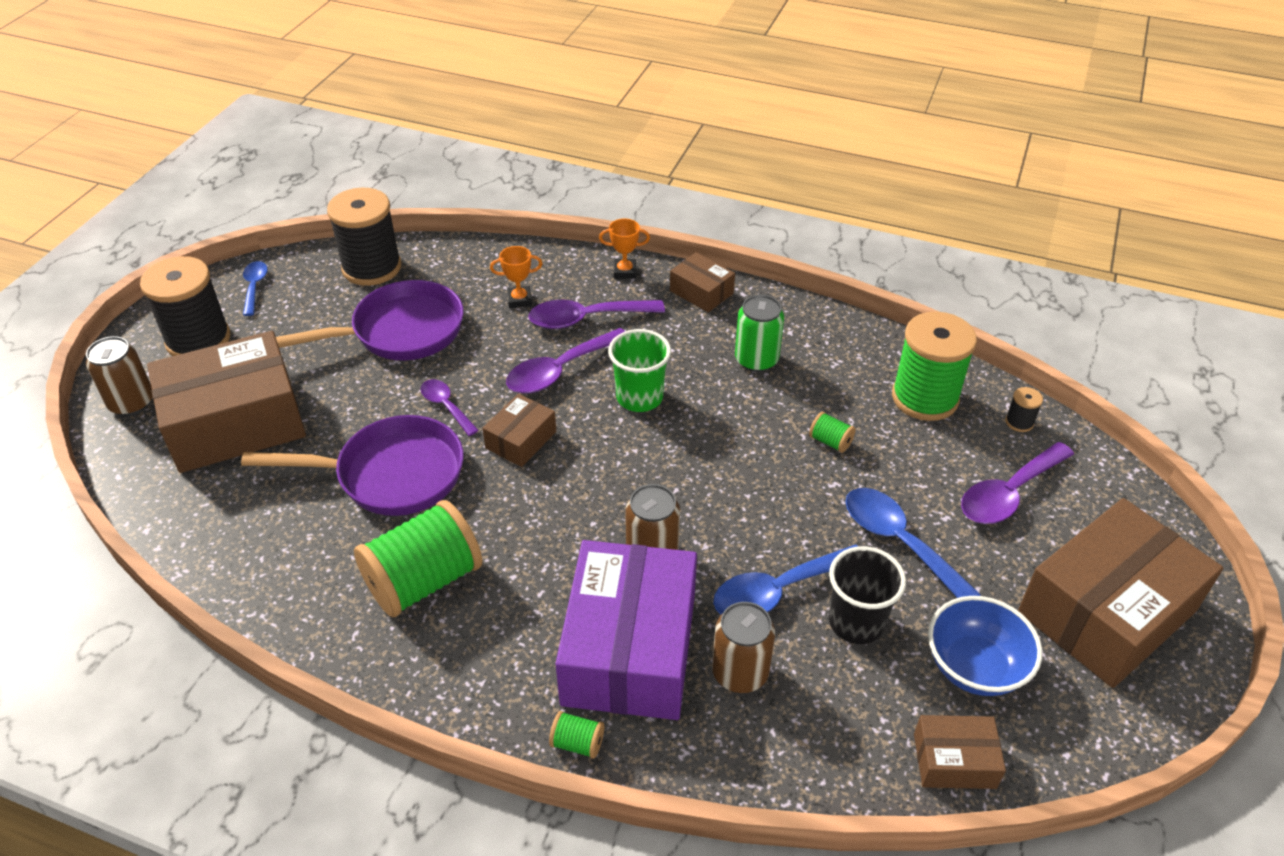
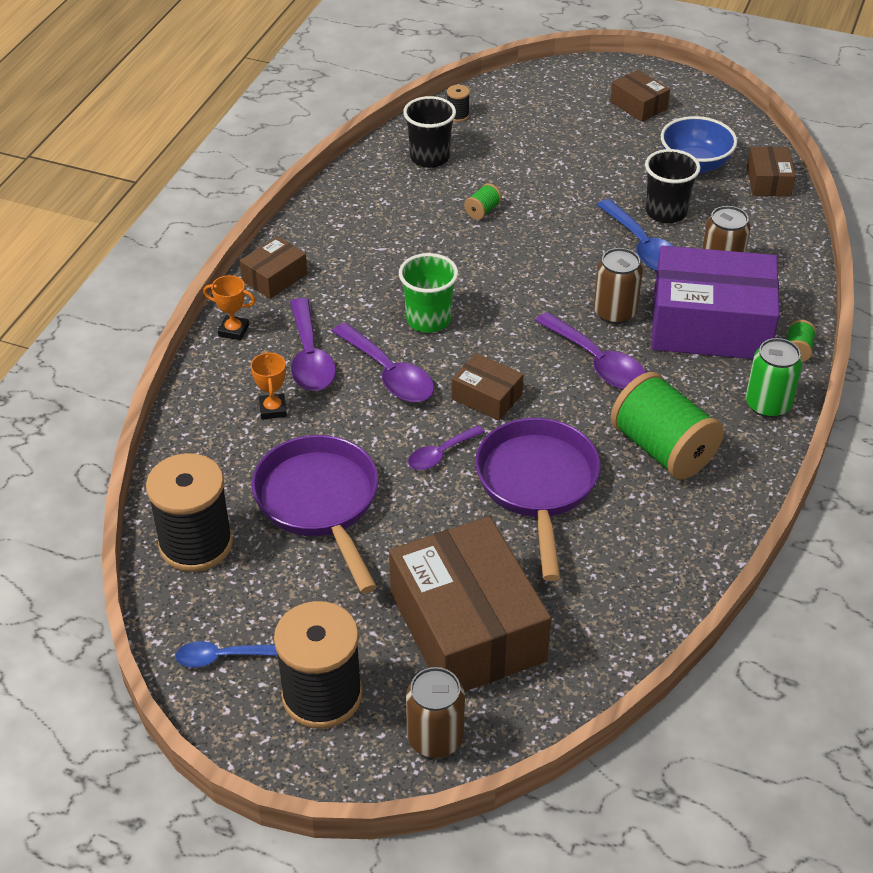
camera: 90 degrees left, 0 degrees up
orange trophy [599,218,650,279] -> orange trophy turned 75 degrees counterclockwise [203,275,256,340]
green can [735,295,784,372] -> green can moved to [746,338,803,418]
blue spoon [845,488,981,598] -> none
green spool [892,312,977,421] -> black cup [403,96,456,168]
purple spoon [961,442,1074,524] -> purple spoon moved to [535,312,646,389]
brown box [1018,498,1223,688] -> brown box [610,70,670,122], size x0.47

